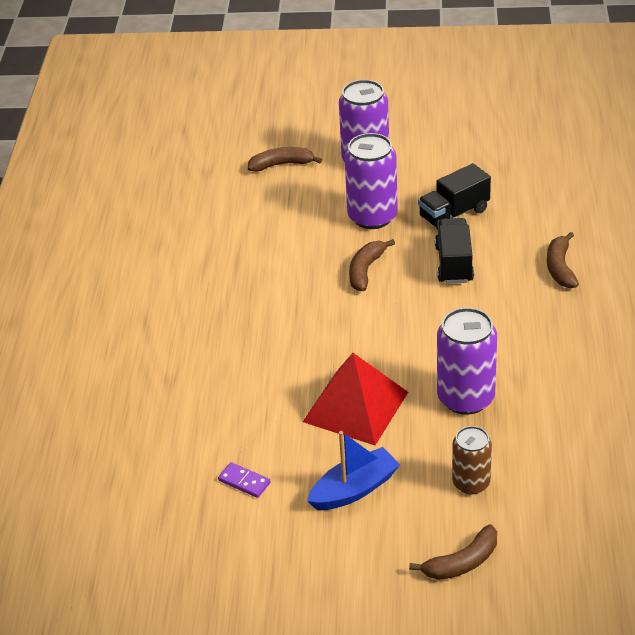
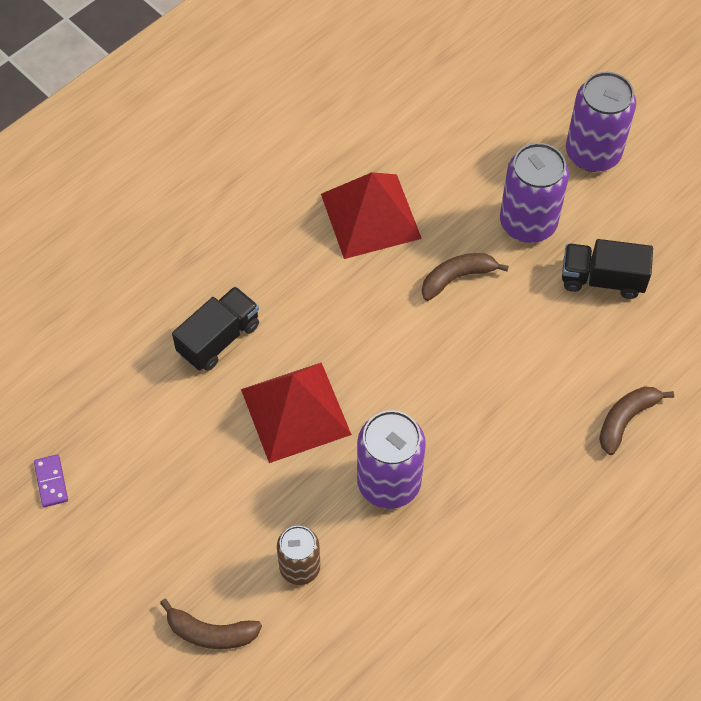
camera: 40 degrees right, 20 degrees up
purple domino [218,462,271,498] -> purple domino moved to [34,454,68,507]
brown banana [248,147,322,172] -> none
blue boat [307,431,400,510] -> none
black truck [435,218,474,284] -> black truck moved to [172,286,259,371]
none -> red pyramid [321,172,422,259]

